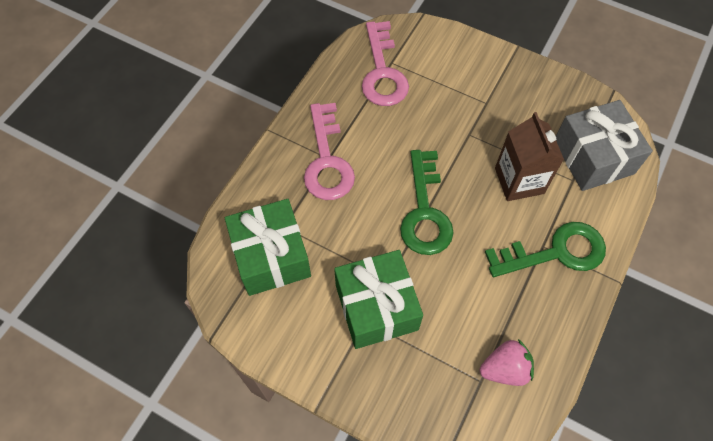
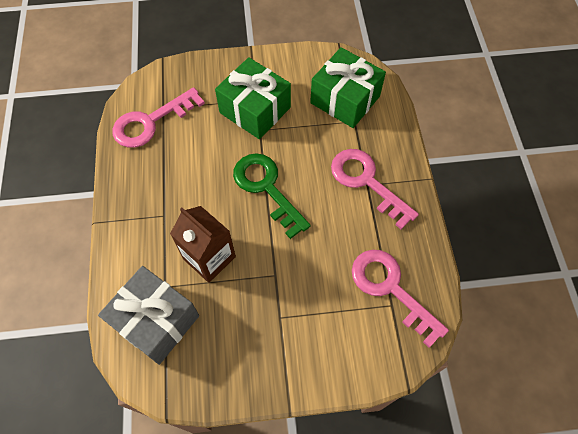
camera: 145 degrees right, 0 degrees up
pink strawberry [480,339,534,386] -> pink key [112,87,205,148]
green key [485,222,606,277] -> none

